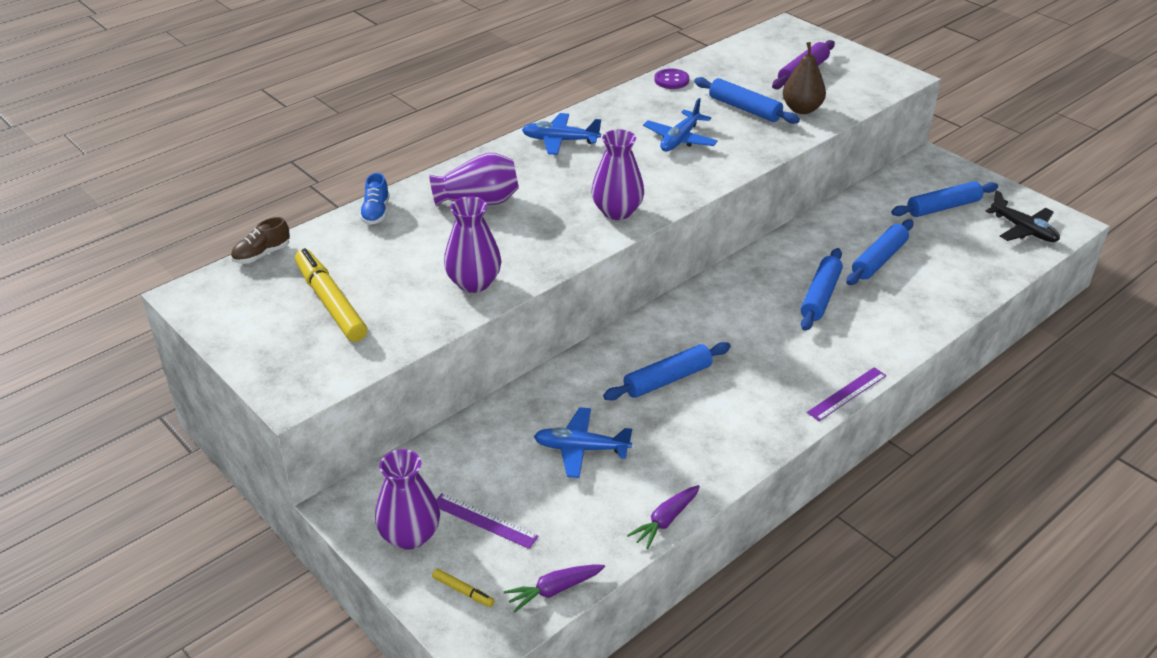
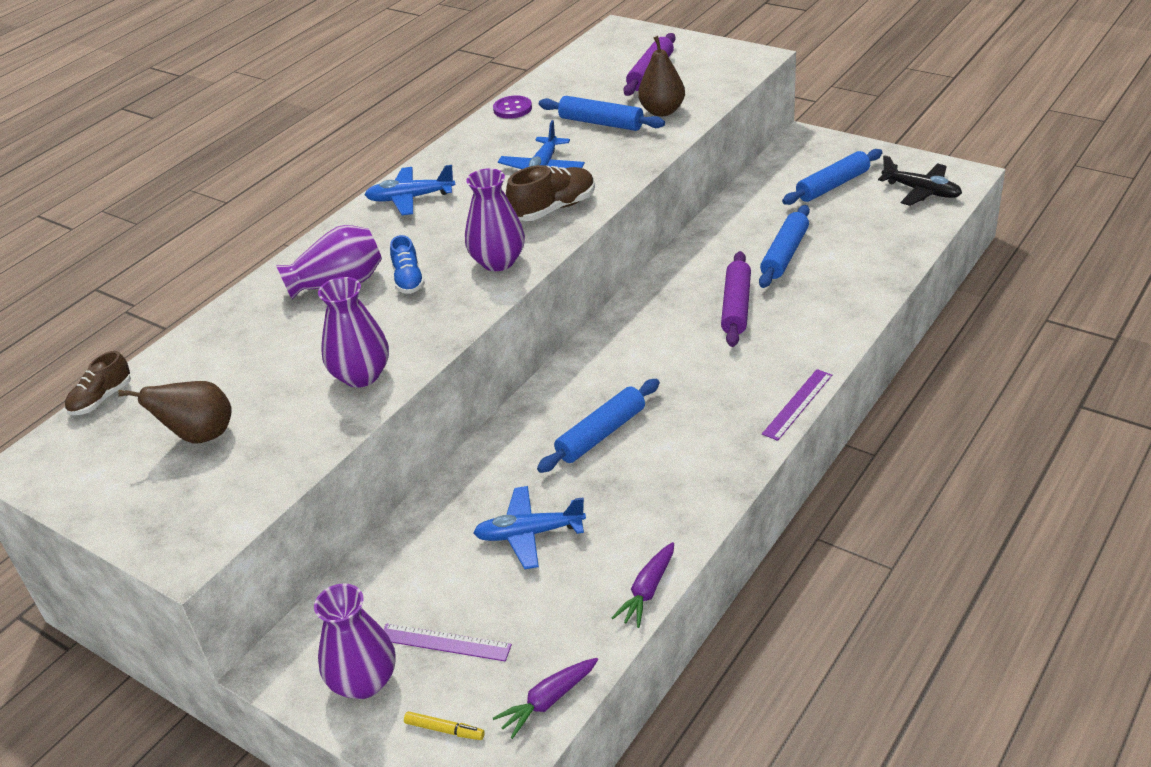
camera: 10 degrees left, 0 degrees up
yellow marker [295,248,367,342] -> brown pear [118,381,232,444]
blue shoe [359,173,390,225] -> blue shoe moved to [390,235,425,294]
blue rolling pin [801,248,843,331] -> purple rolling pin [721,251,751,347]
none -> brown shoe [506,165,595,221]

